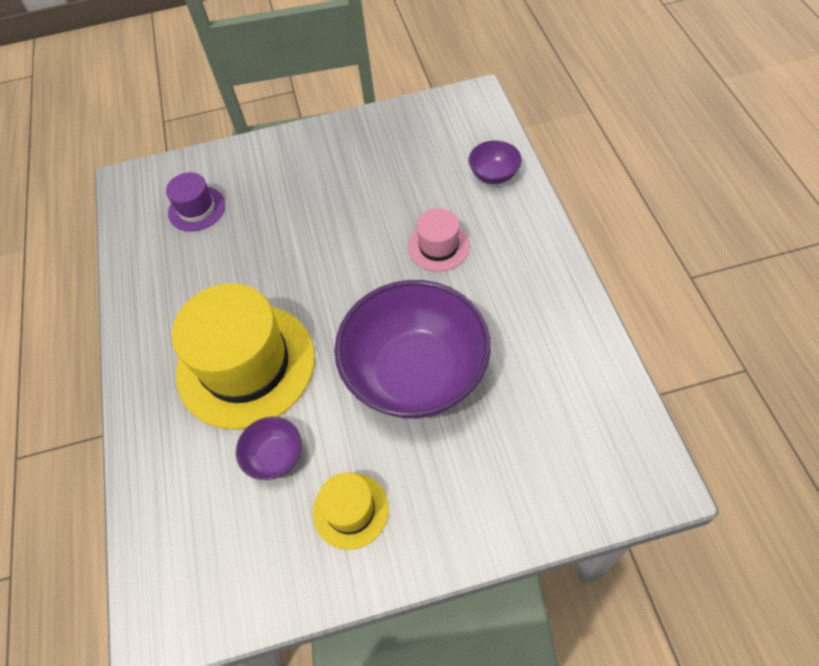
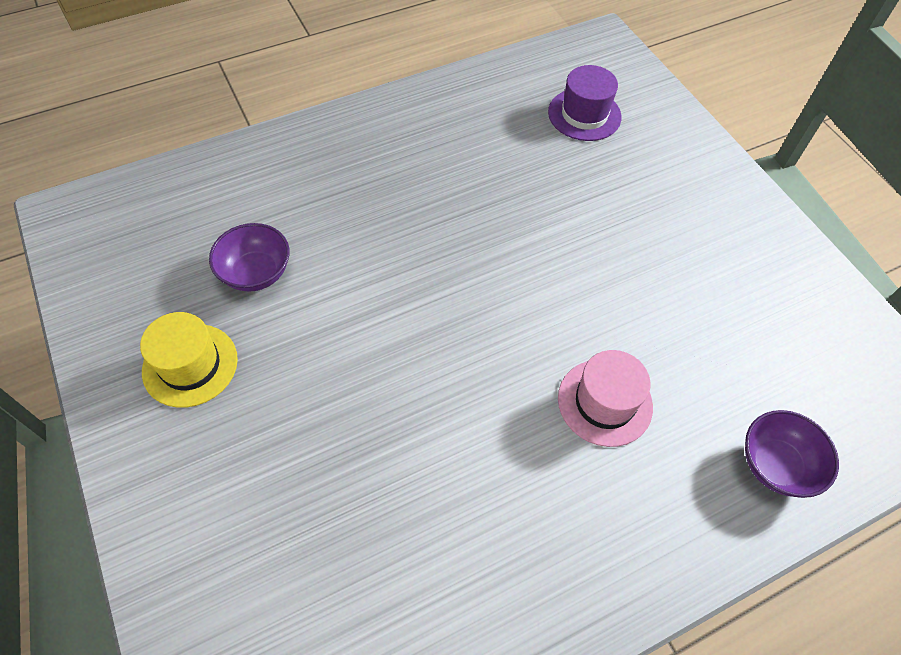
camera: 70 degrees right, 0 degrees up
yellow hat [172,283,315,430] -> none
purple bowl [334,280,491,419] -> none

